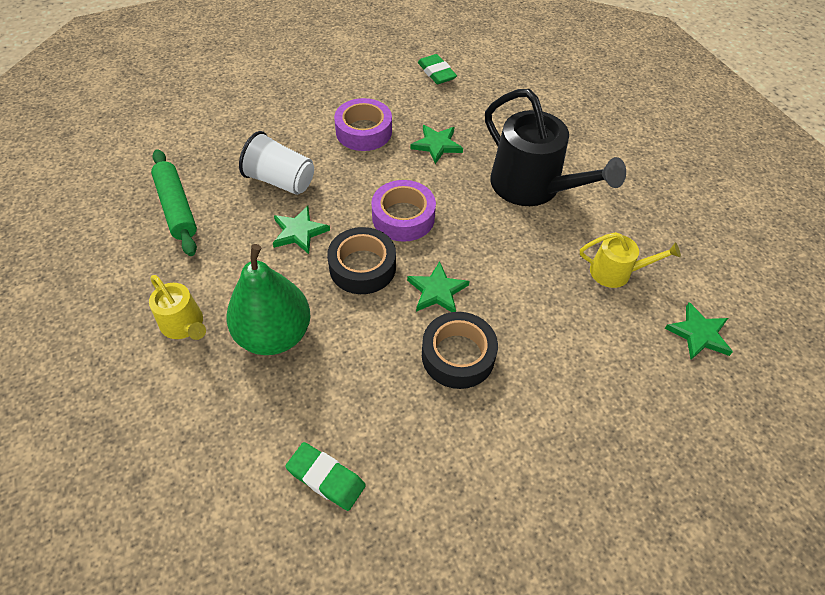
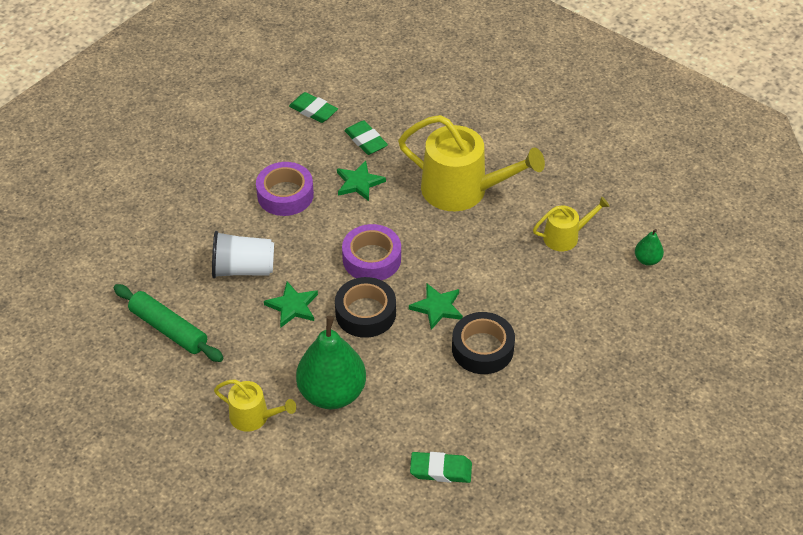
camera: 25 degrees left, 5 degrees down
black watering can [485,89,626,206] -> yellow watering can [398,115,545,211]
green star [665,302,733,360] -> green pear [635,229,664,266]
none -> green eraser [344,120,388,155]

